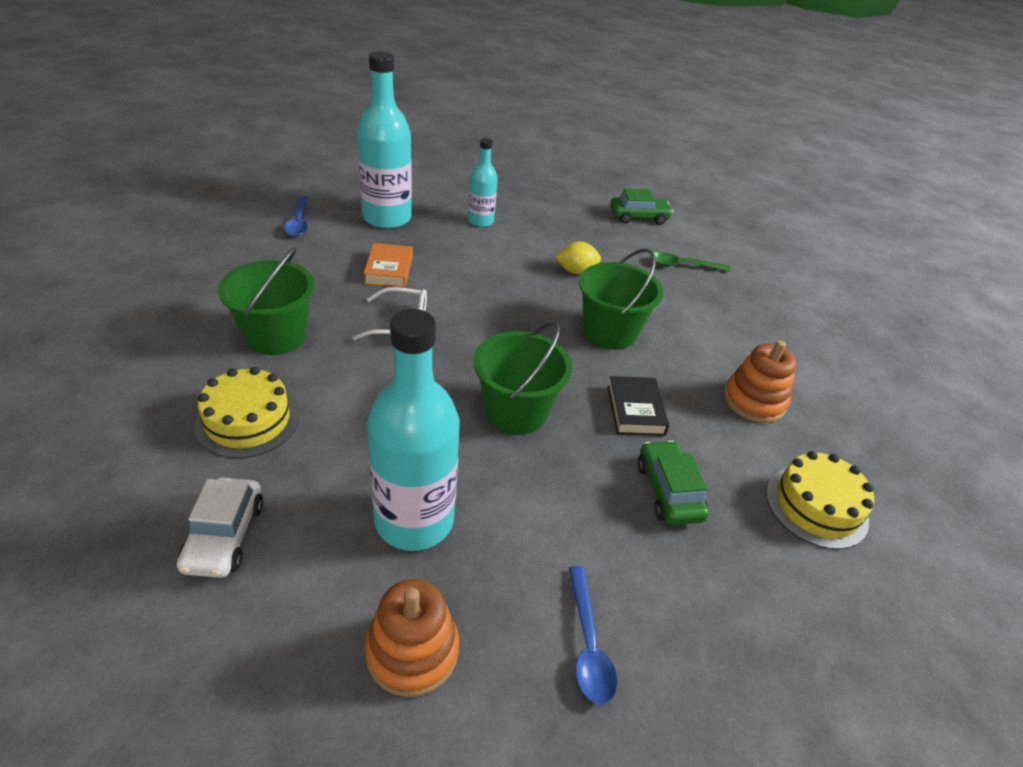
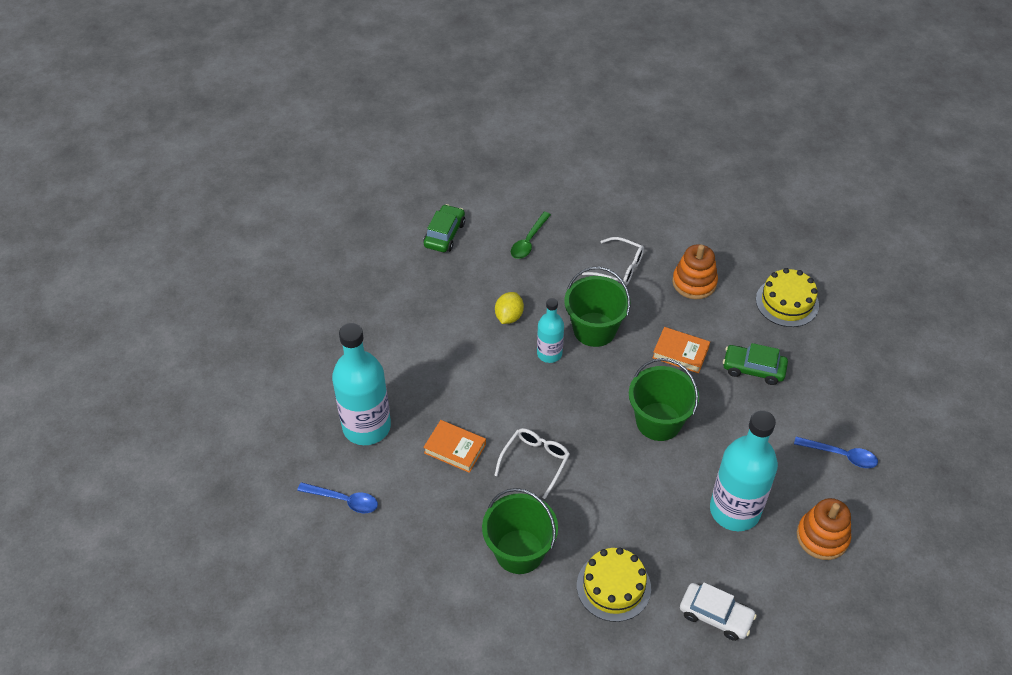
camera: 60 degrees left, 10 degrees up
turquoise bottle [468,138,498,227] -> turquoise bottle moved to [537,298,564,363]
black book [607,376,669,436] -> orange book [652,327,710,373]
none -> white glasses [582,237,644,286]

